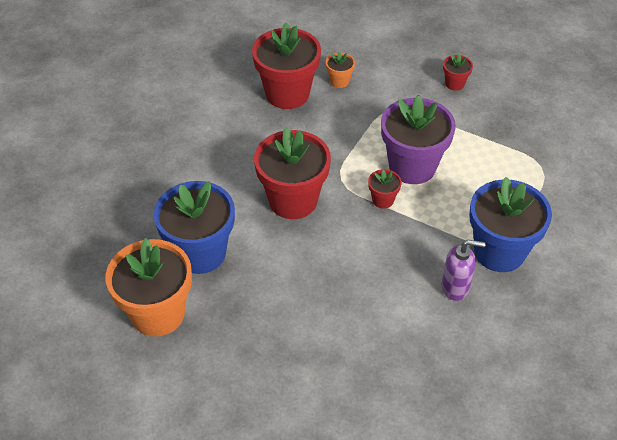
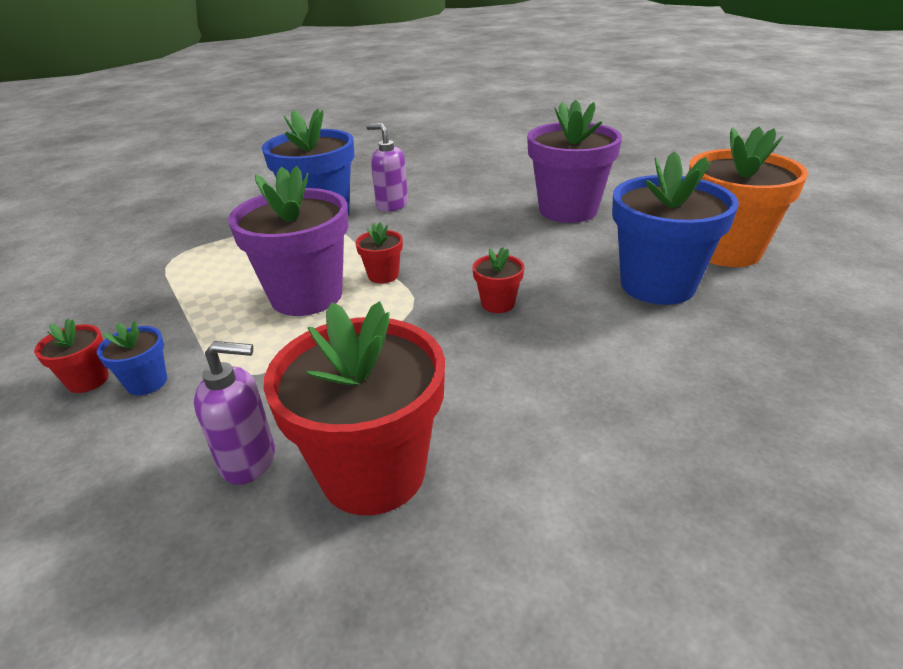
camera: 150 degrees left, 15 degrees down
red flower pot [254,127,331,219] -> red flower pot [472,247,524,313], size x0.45
orange flower pot [326,51,355,88] -> purple soap dispenser [194,341,275,485]
none -> blue flower pot [97,321,167,395]
none -> purple flower pot [527,100,622,223]

